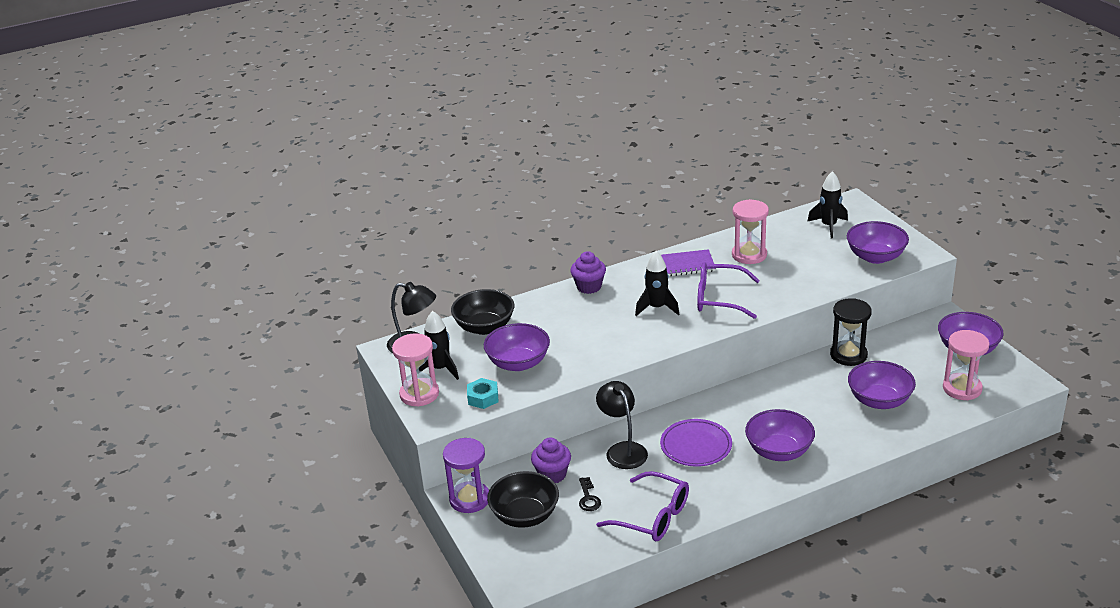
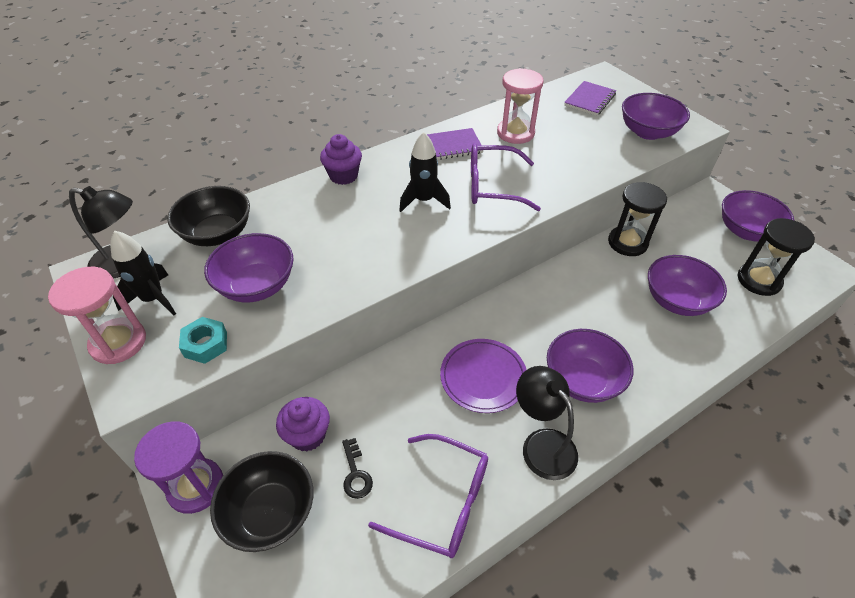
camera: 10 degrees left, 15 degrees up
black lamp [596,381,648,469] -> black lamp moved to [516,366,578,480]
black rocket [807,171,848,239] -> purple notebook [564,81,616,116]
pink hourglass [943,330,989,400] -> black hourglass [738,218,815,296]

